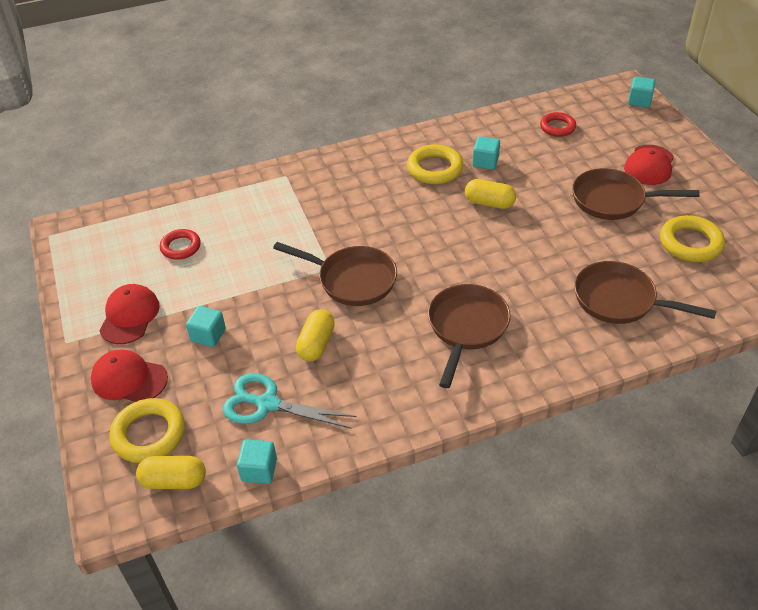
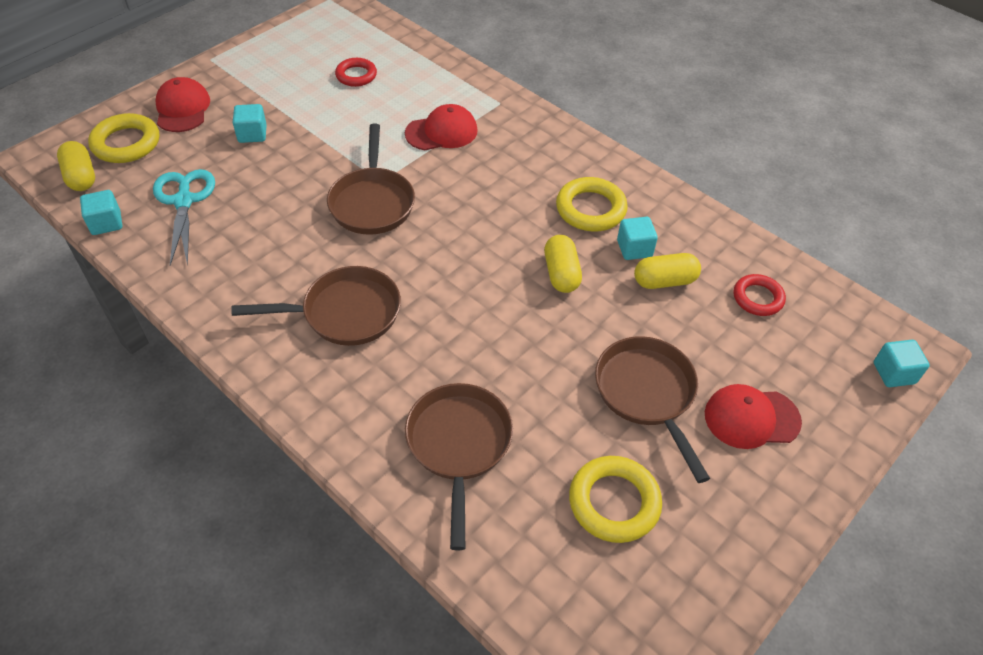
camera: 60 degrees right, 5 degrees up
red cap [99,284,160,344] -> red cap moved to [405,104,477,150]
yellow capsule [296,309,335,361] -> yellow capsule moved to [634,253,701,289]

